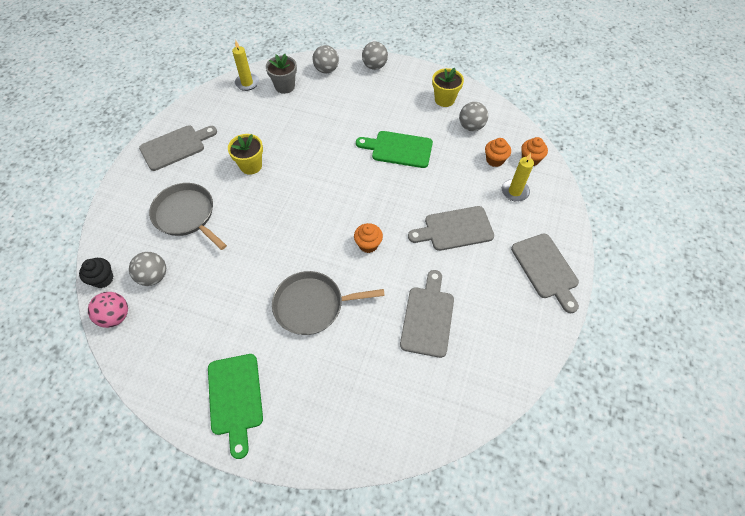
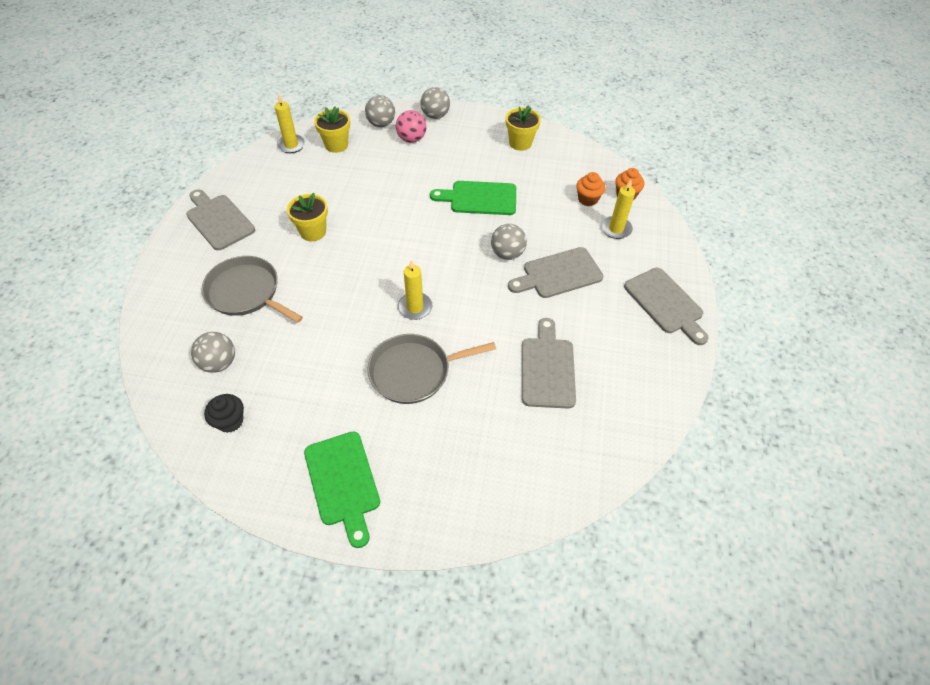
camera: 10 degrees left, 5 degrees down
black cupcake [79,258,114,288] -> black cupcake moved to [204,394,244,433]
pink ball [88,292,128,328] -> pink ball moved to [396,110,426,143]
grey cutting board [139,125,217,171] -> grey cutting board turned 90 degrees counterclockwise [186,189,255,250]
grey flower pot [266,54,297,94] -> yellow flower pot [314,106,350,153]
orange cupcake [354,223,383,253] -> none
grey ball [459,102,488,131] -> grey ball moved to [491,224,527,260]
none -> yellow candle [398,260,433,320]

